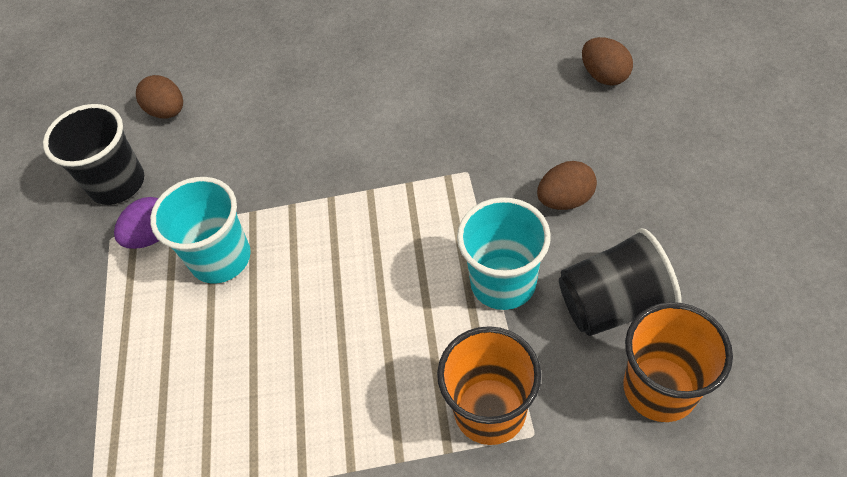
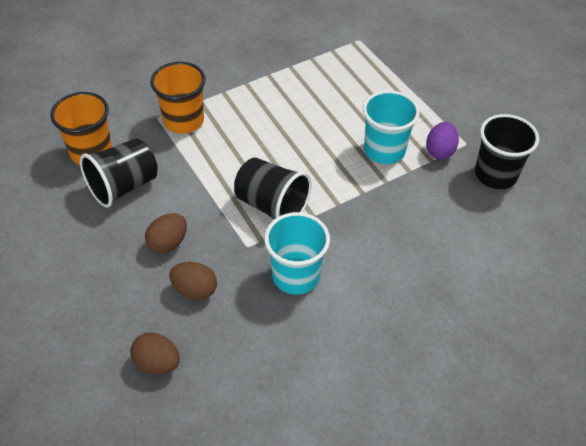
camera: 150 degrees right, 5 degrees down
brown egg [136,75,183,118] -> brown egg moved to [169,262,217,300]
turquoise cup [457,197,551,310] -> turquoise cup moved to [264,212,330,295]
none -> black cup [234,158,312,219]

